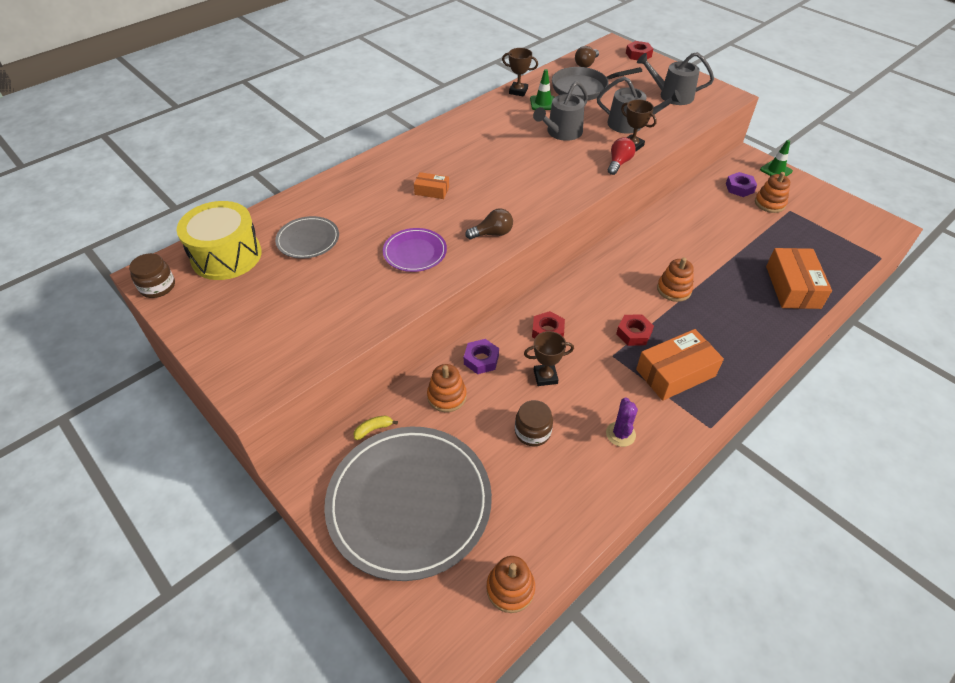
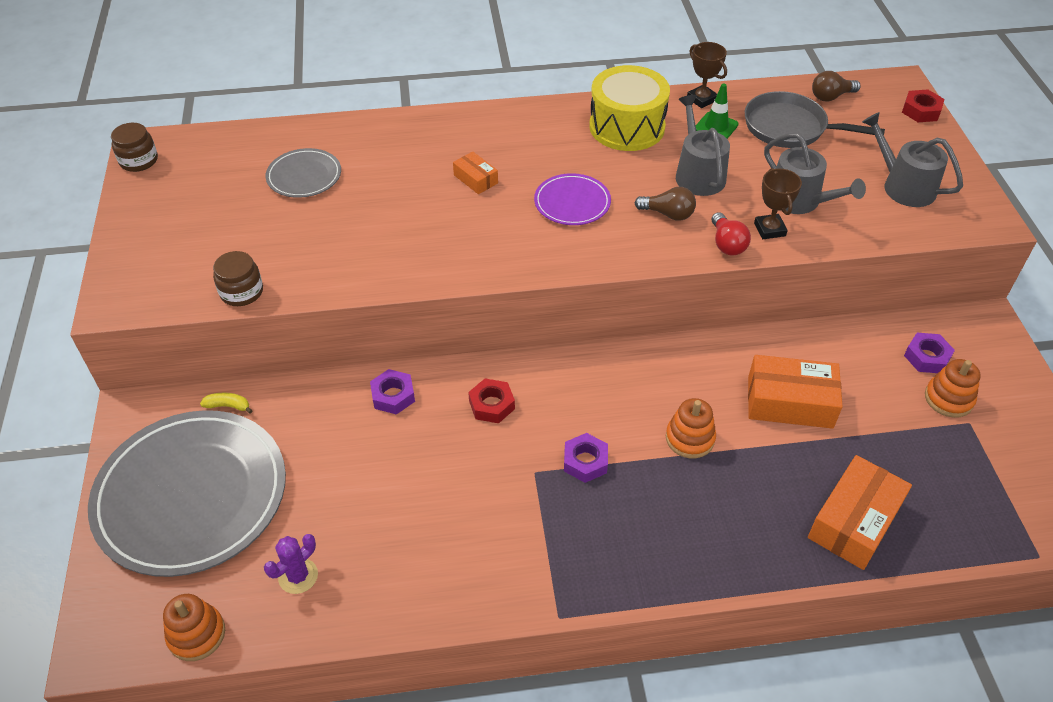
camera: 35 degrees right, 0 degrees up
yellow drum [177,201,262,280] -> yellow drum moved to [589,65,670,151]
purple plate [383,228,447,272] -> purple plate moved to [534,173,611,225]
orange stacking toy [427,364,467,412] -> none
brown light bulb [465,208,513,240] -> brown light bulb moved to [635,187,696,221]
brown jar [515,400,553,446] -> brown jar moved to [213,251,263,306]
brown trophy [524,331,574,386] -> none
grey watering can [533,81,588,141] -> grey watering can turned 90 degrees clockwise [676,95,730,196]
purple cactus [606,397,638,447] -> purple cactus moved to [264,534,318,594]
red light bulb [608,137,636,175] -> red light bulb turned 105 degrees clockwise [711,212,751,256]
red nut [616,314,654,346] -> purple nut [564,433,608,483]
orange box [636,329,724,401] -> orange box moved to [748,355,843,429]
green traffic cone [760,140,793,176] -> none

